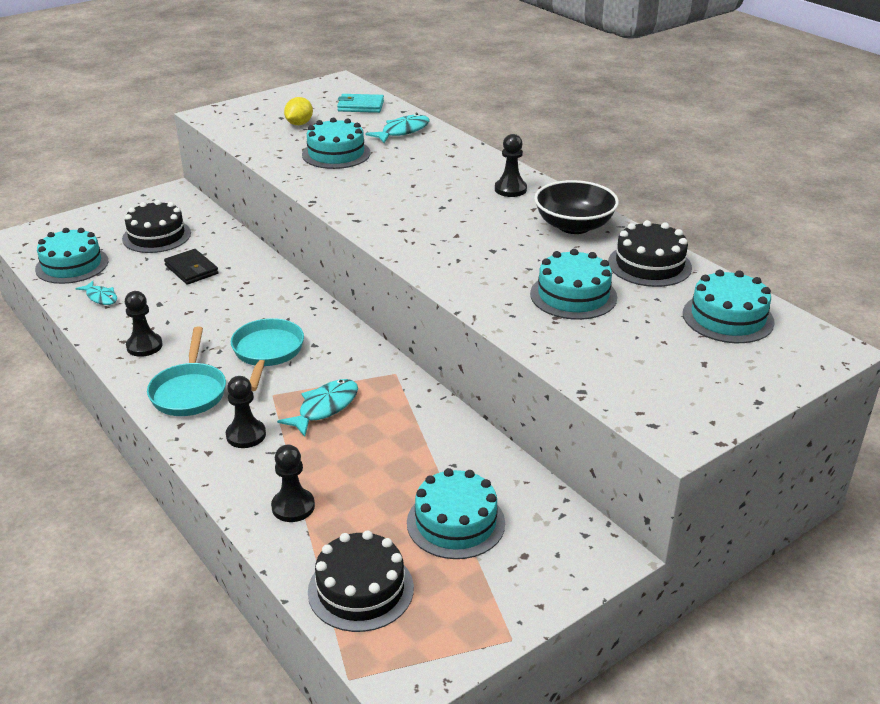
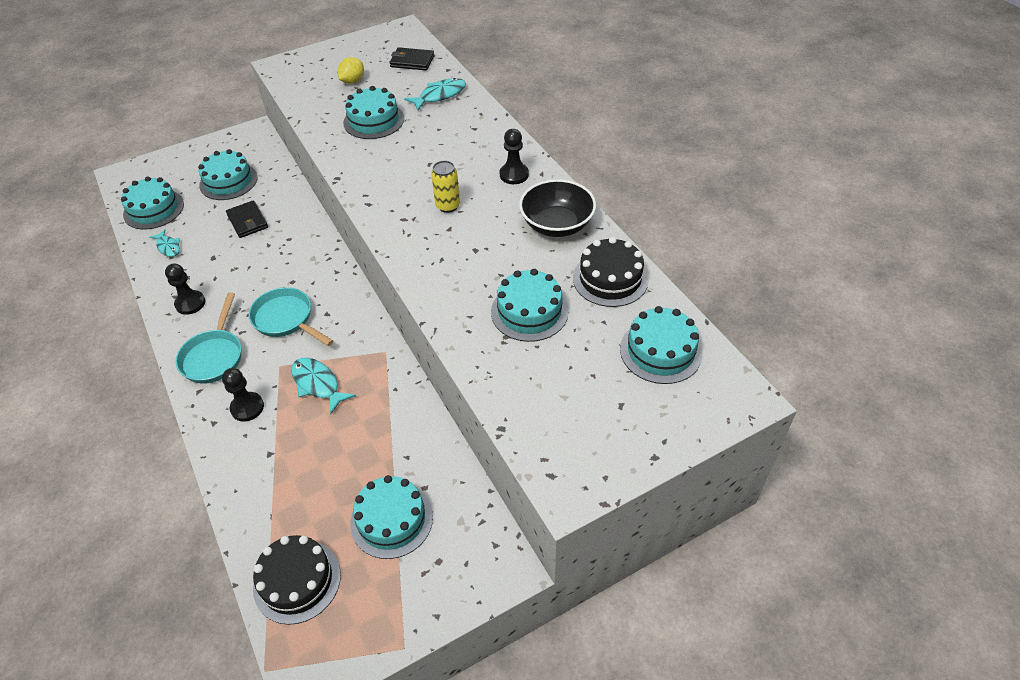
camera: 10 degrees right, 15 degrees up
black cake [122,200,191,253] -> turquoise cake [198,149,258,200]
turquoise pan [231,318,304,391] -> turquoise pan turned 60 degrees counterclockwise [249,287,334,346]
black pawn [271,445,315,522] -> none
turquoise fish [277,379,358,437] -> turquoise fish turned 90 degrees counterclockwise [291,358,356,414]
turquoise wallet [337,94,384,113] -> black wallet [390,47,435,70]
none -> yellow can [431,160,460,213]

